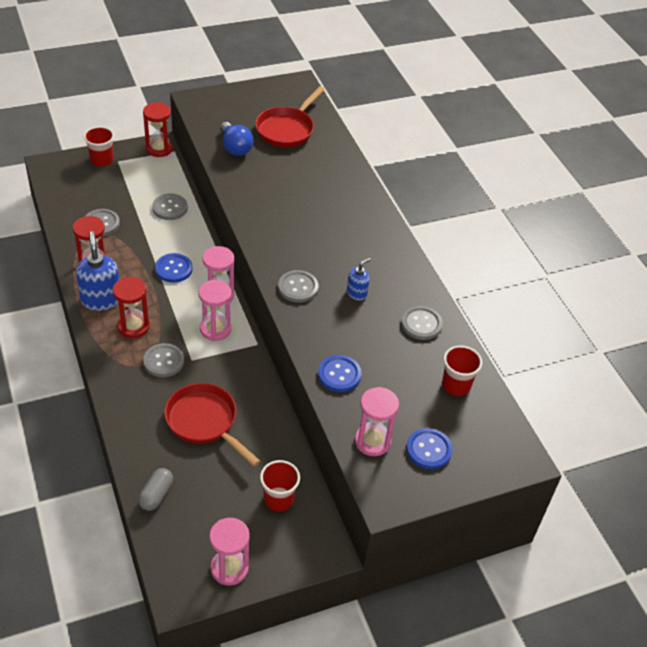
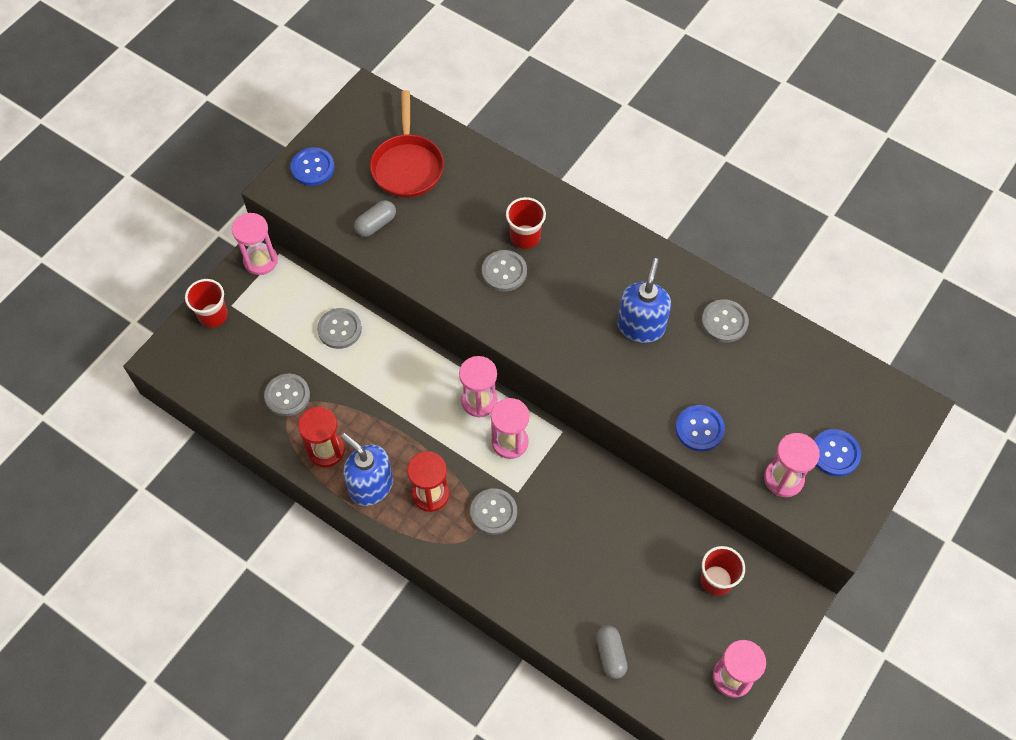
camera: 30 degrees left, 15 degrees up
red hourglass [143,102,173,157] -> pink hourglass [232,213,278,275]
blue button [155,253,193,283] -> blue button moved to [291,147,335,186]
red pan [164,383,260,466] -> none
blue light bulb [220,122,253,156] -> grey capsule [354,200,396,237]
grey button [278,270,319,303] -> grey button moved to [482,250,527,292]
blue soap dispenser [347,258,371,301] -> blue soap dispenser [617,258,671,343], size x1.83
red cup [442,345,482,396] -> red cup moved to [506,197,546,249]

